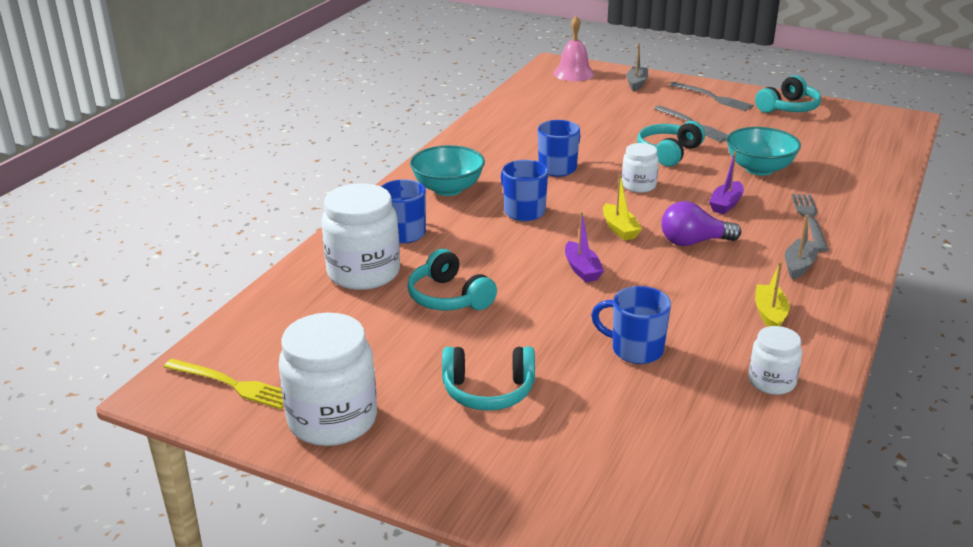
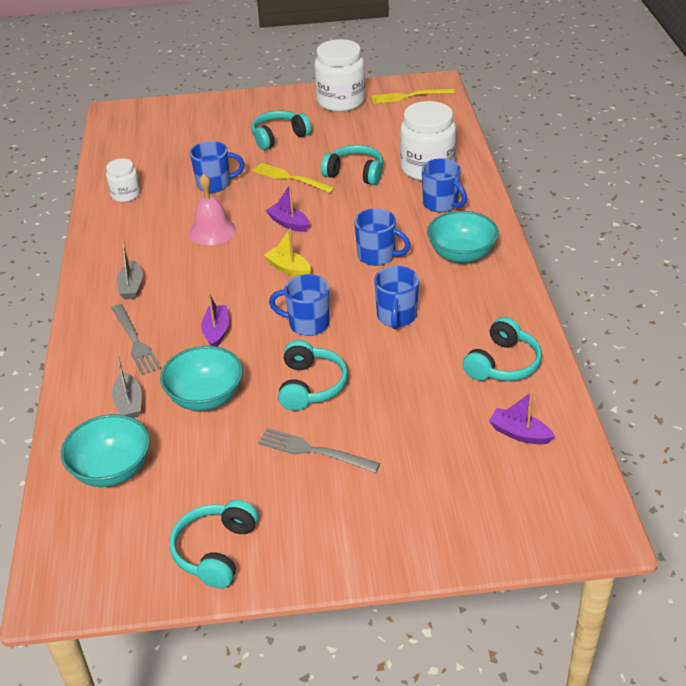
camera: 150 degrees right, 10 degrees up
pink bell [553,16,594,81] -> pink bell moved to [189,173,236,245]
white jar [622,143,659,193] -> blue mug [269,274,330,336]
grey boat [626,43,648,91] -> grey boat moved to [112,355,142,418]
purple light bulb [661,201,741,246] -> none
grey fork [670,82,754,111] -> none
yellow boat [755,262,790,327] -> none
none -> turquoise bowl [61,414,150,487]
none -> yellow fork [252,163,335,193]
none -> turquoise headphones [463,317,542,381]
none -> purple boat [489,391,555,445]

